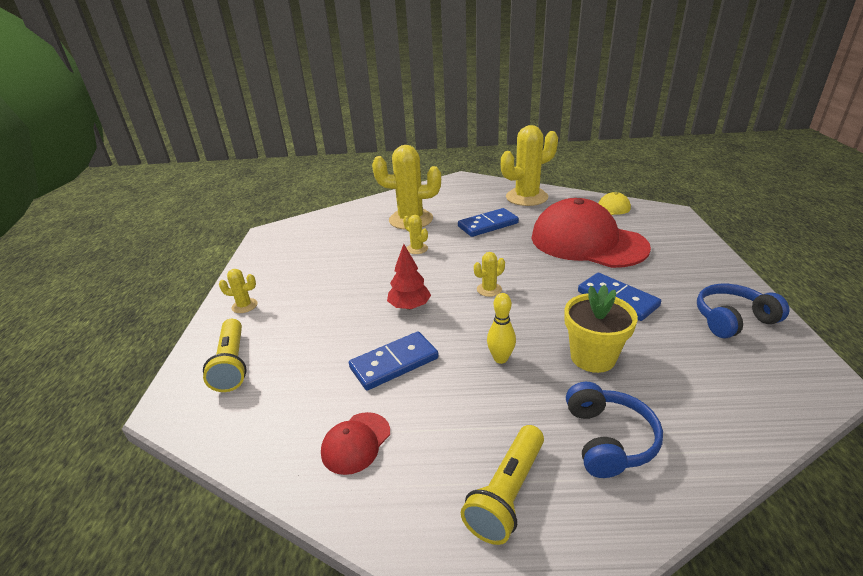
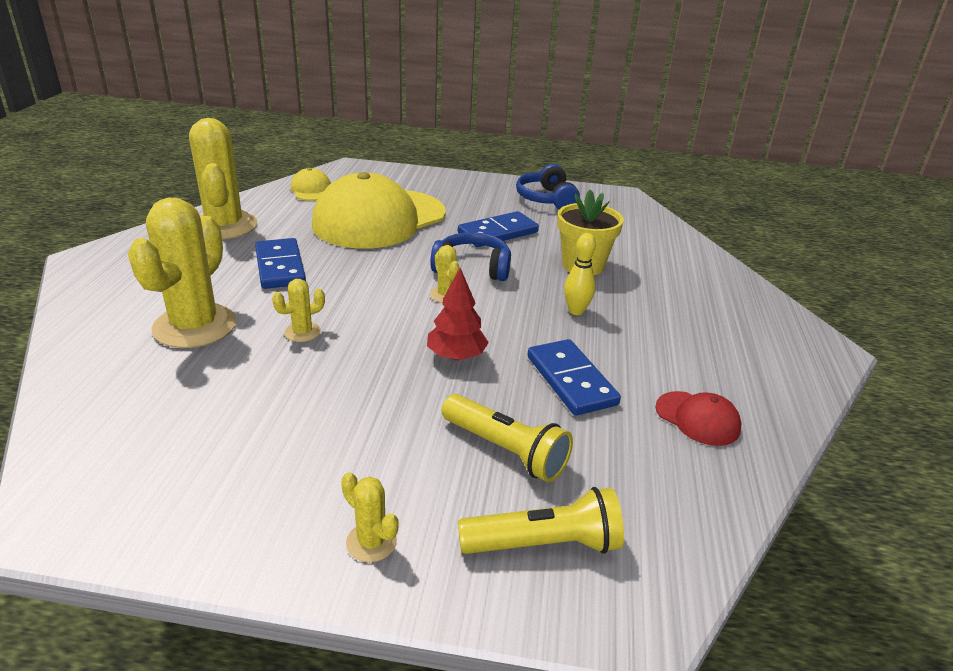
camera: 85 degrees left, 0 degrees up
yellow cactus [219,269,257,313] -> yellow cactus turned 60 degrees counterclockwise [341,472,399,562]
yellow flashlight [461,425,544,545] -> yellow flashlight moved to [442,394,573,482]
red cap [531,198,651,268] -> yellow cap [312,172,446,249]
blue headphones [566,382,663,478] -> blue headphones moved to [430,232,511,281]

